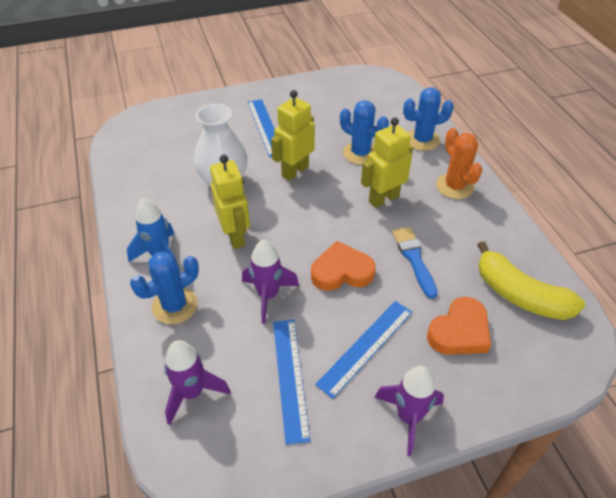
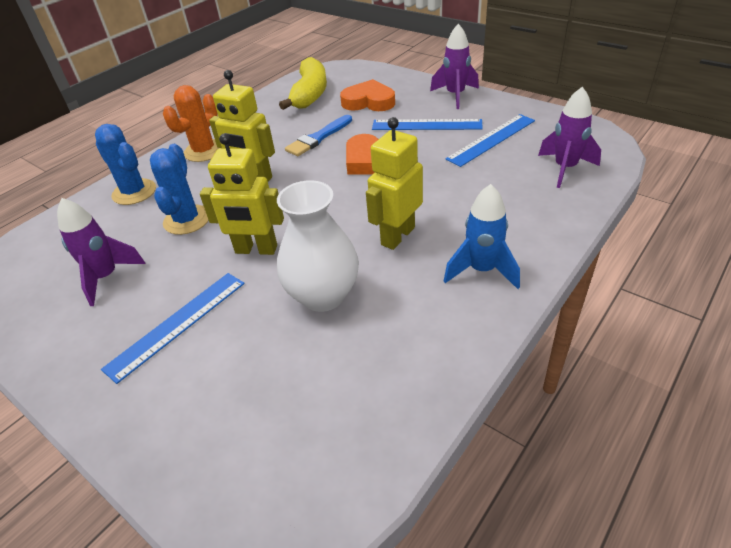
camera: 120 degrees left, 5 degrees down
blue cactus [130,251,199,324] -> none
purple rocket [242,240,299,324] -> purple rocket moved to [57,198,146,306]

